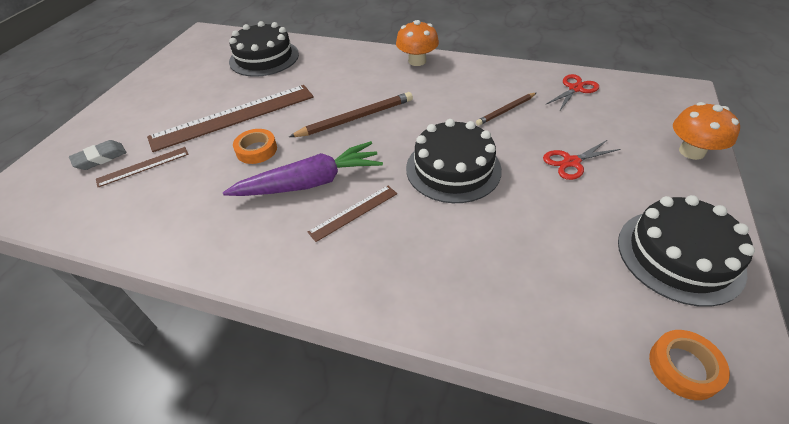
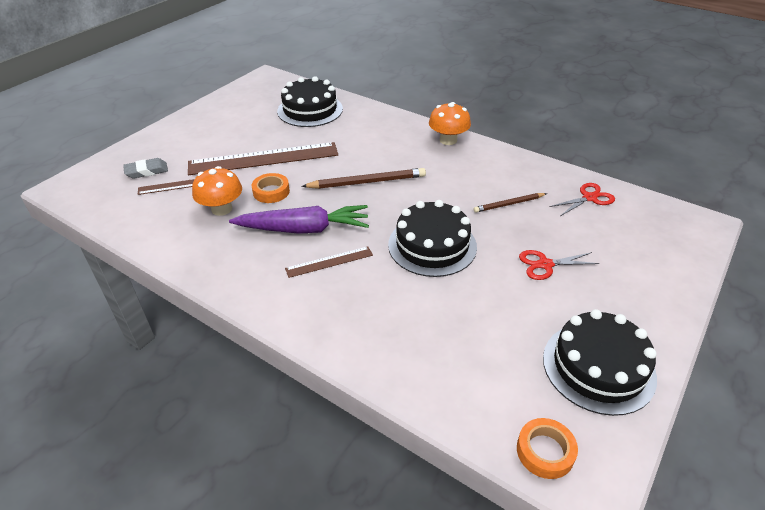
camera: 15 degrees right, 5 degrees down
orange mushroom [673,102,740,160] -> orange mushroom moved to [192,166,242,216]

